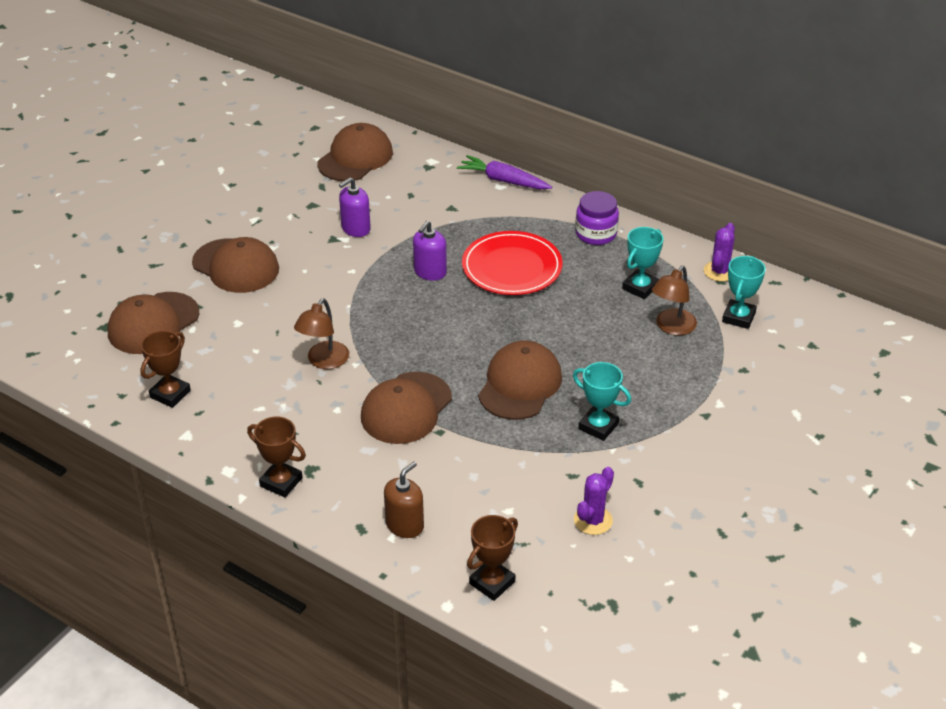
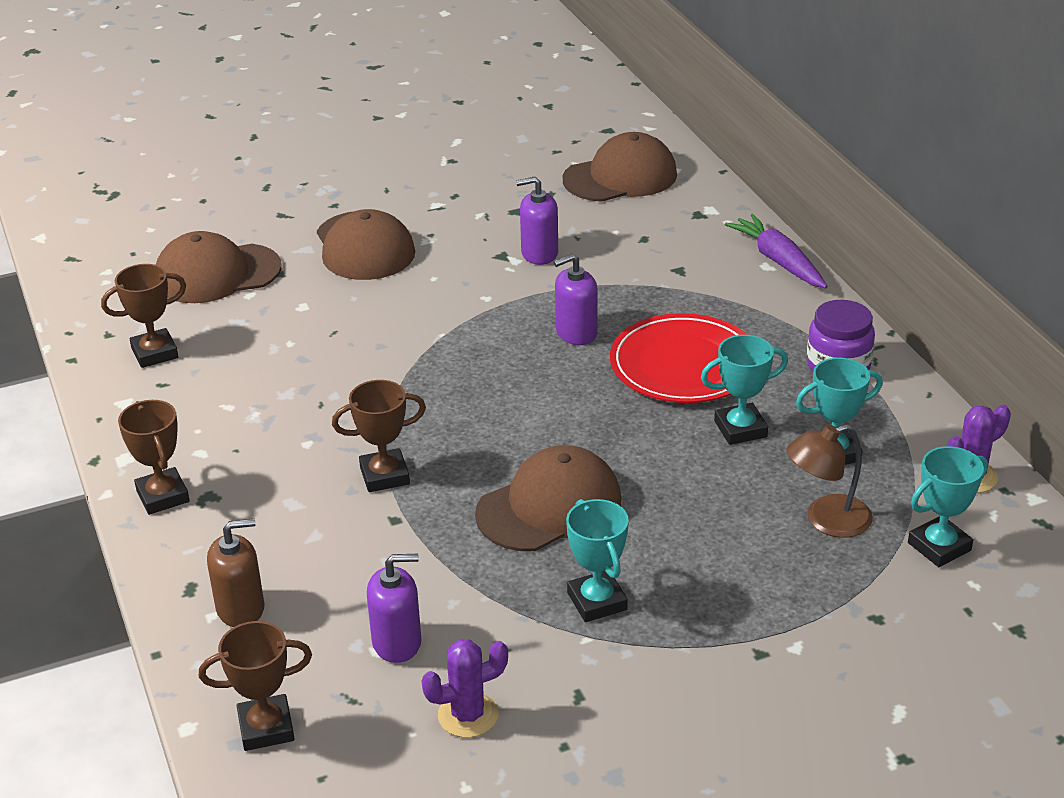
camera: 35 degrees right, 5 degrees down
brown lamp [294,299,349,369] -> none
brown cap [361,372,452,444] -> brown trophy [332,380,426,492]
none -> purple soap dispenser [367,554,421,663]
none -> turquoise trophy [701,335,788,445]

